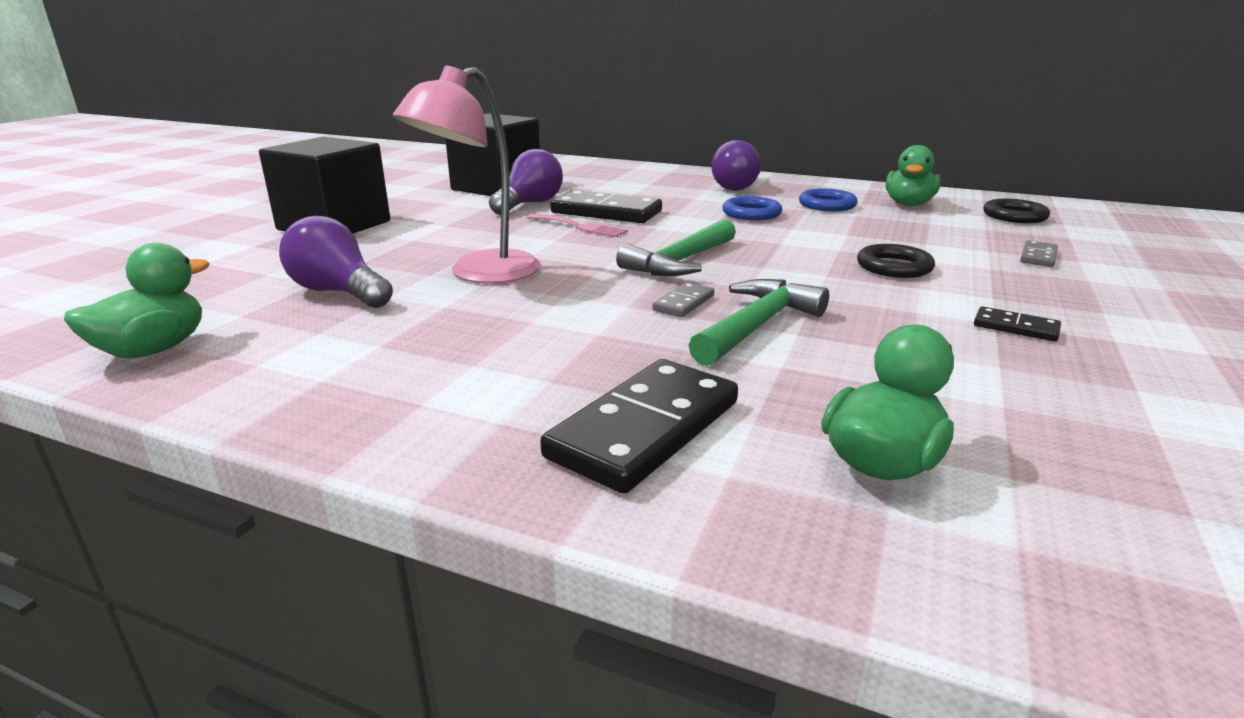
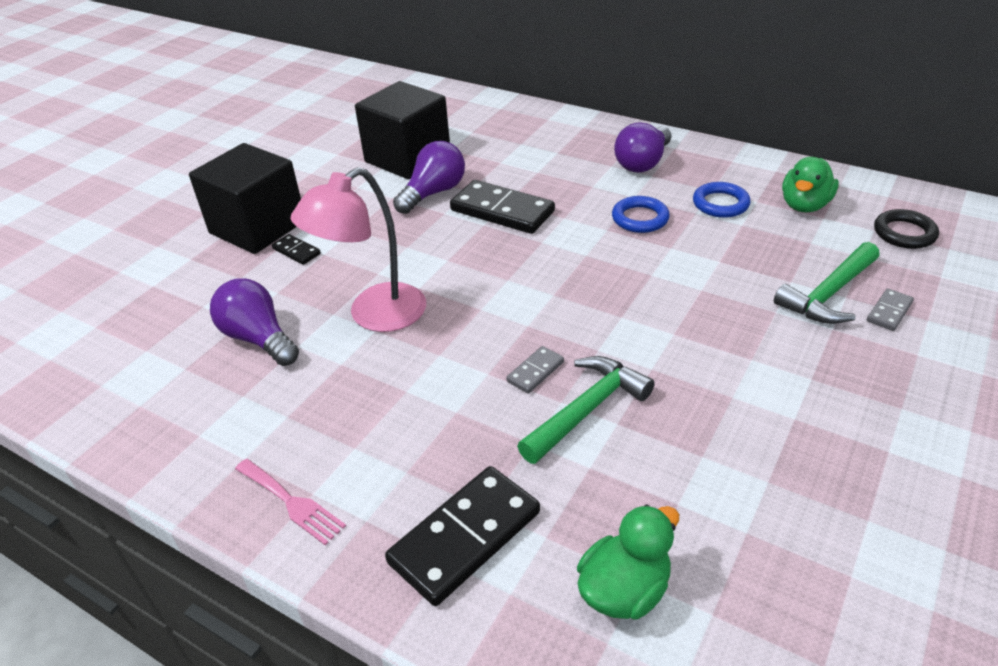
camera: 10 degrees right, 15 degrees up
green duck [64,243,210,359] -> none
pink fork [527,214,628,237] -> pink fork moved to [235,459,346,545]
green hammer [616,219,736,276] -> green hammer moved to [774,242,880,324]
black ring [857,244,935,278] -> none
black domino [974,306,1061,341] -> black domino moved to [272,234,321,265]

